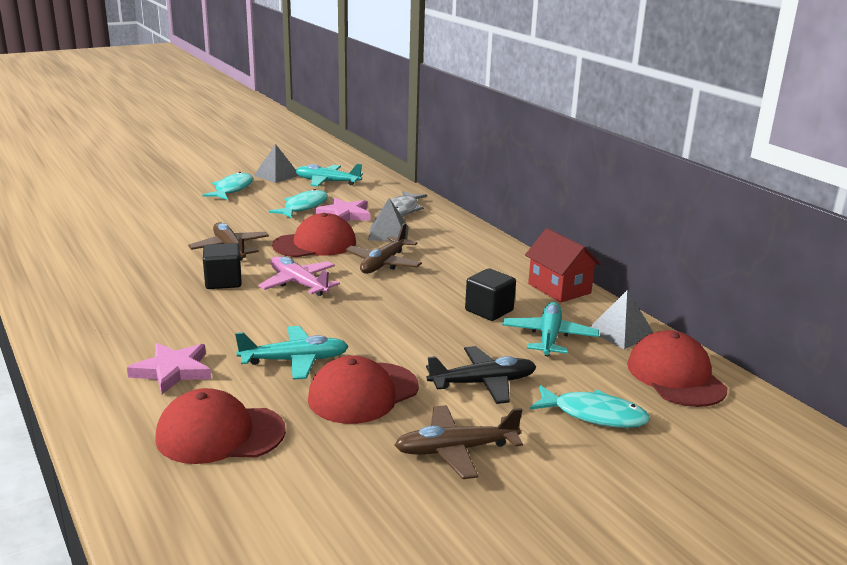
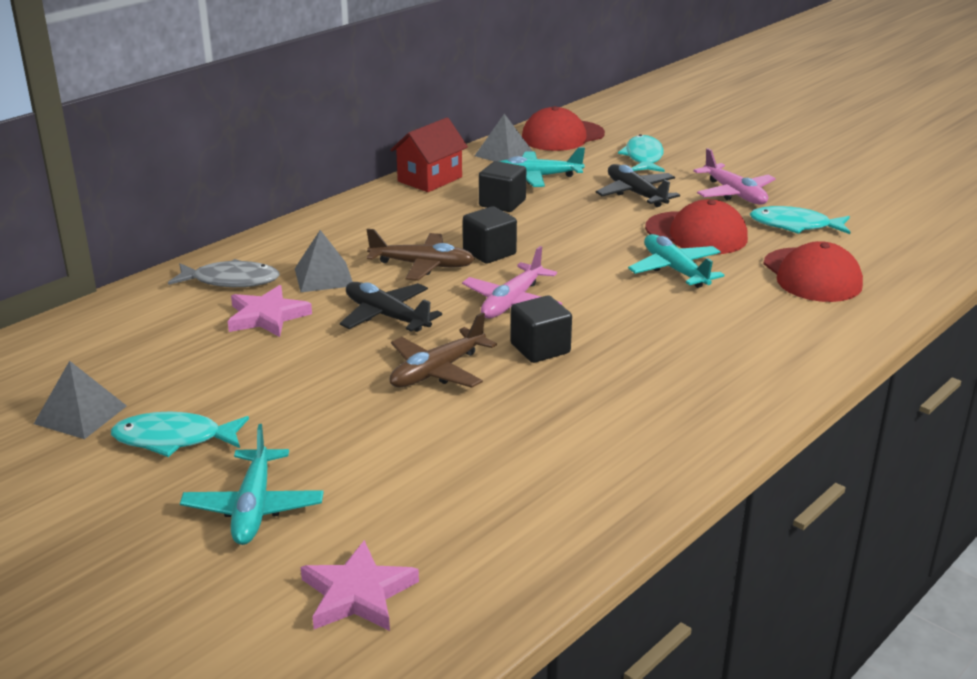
camera: 105 degrees left, 5 degrees up
pink star [127,343,211,394] -> pink star moved to [301,540,419,631]
turquoise fish [269,189,328,218] -> turquoise fish moved to [750,206,850,234]
red cap [272,213,356,257] -> black plane [340,282,442,332]
turquoise plane [295,164,363,186] -> turquoise plane moved to [180,424,323,545]
brown plane [395,405,523,479] -> pink plane [693,148,776,205]
none -> black cube [463,206,517,264]

